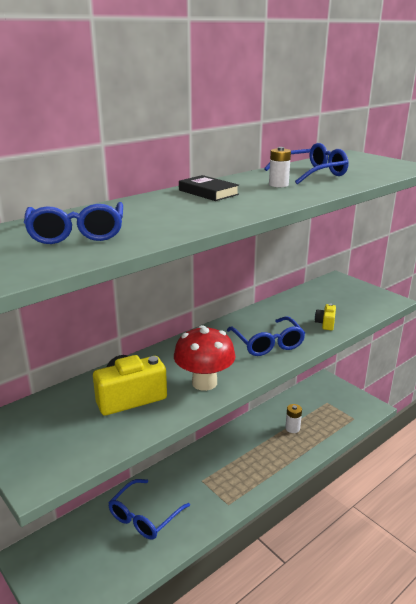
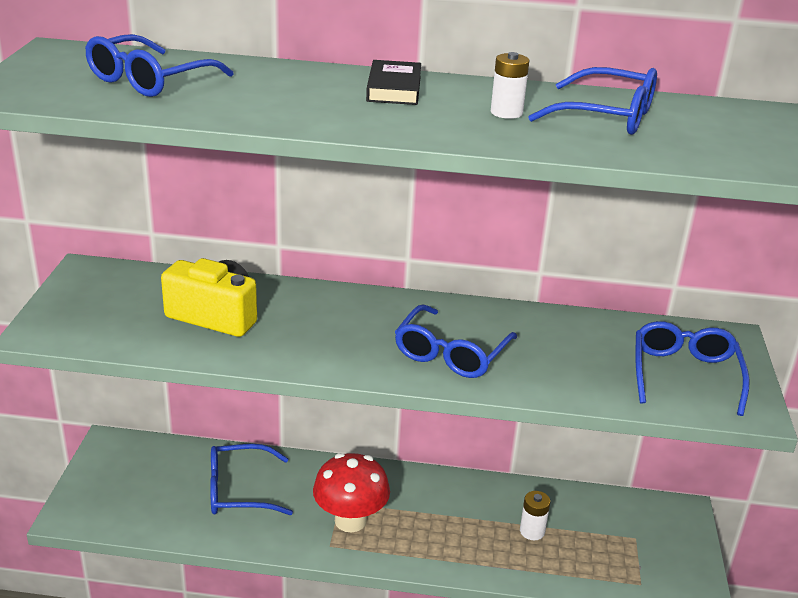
camera: 45 degrees right, 5 degrees up
red mushroom [174,325,235,391] -> red mushroom moved to [313,453,390,532]
yellow camera [315,304,336,330] -> none
none -> blue glasses [635,321,750,416]

